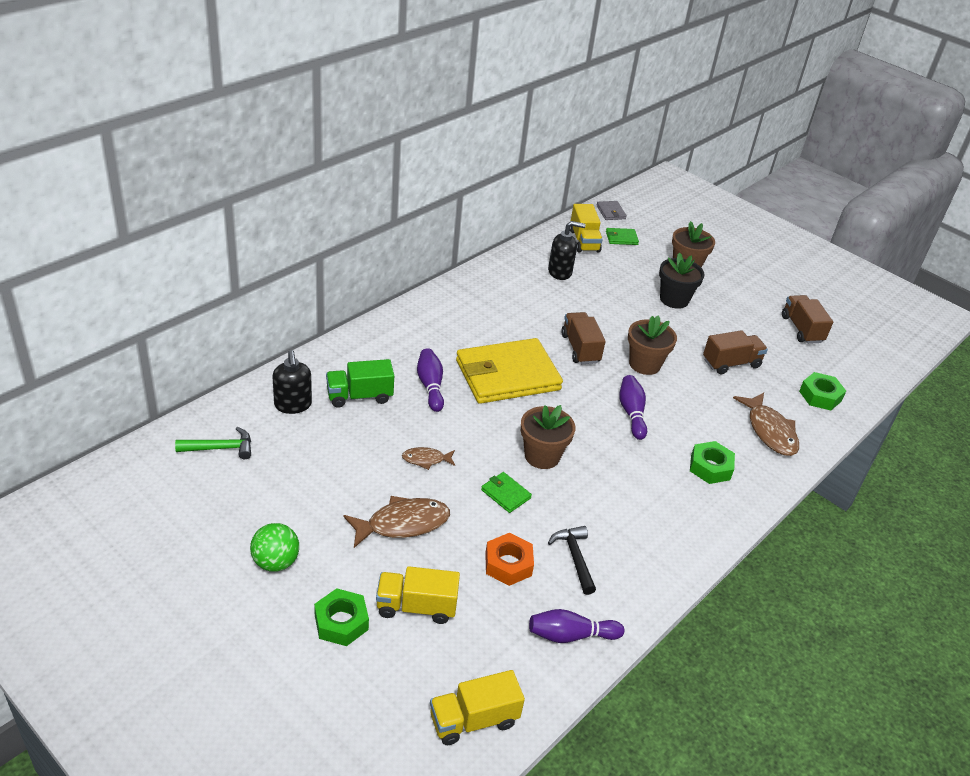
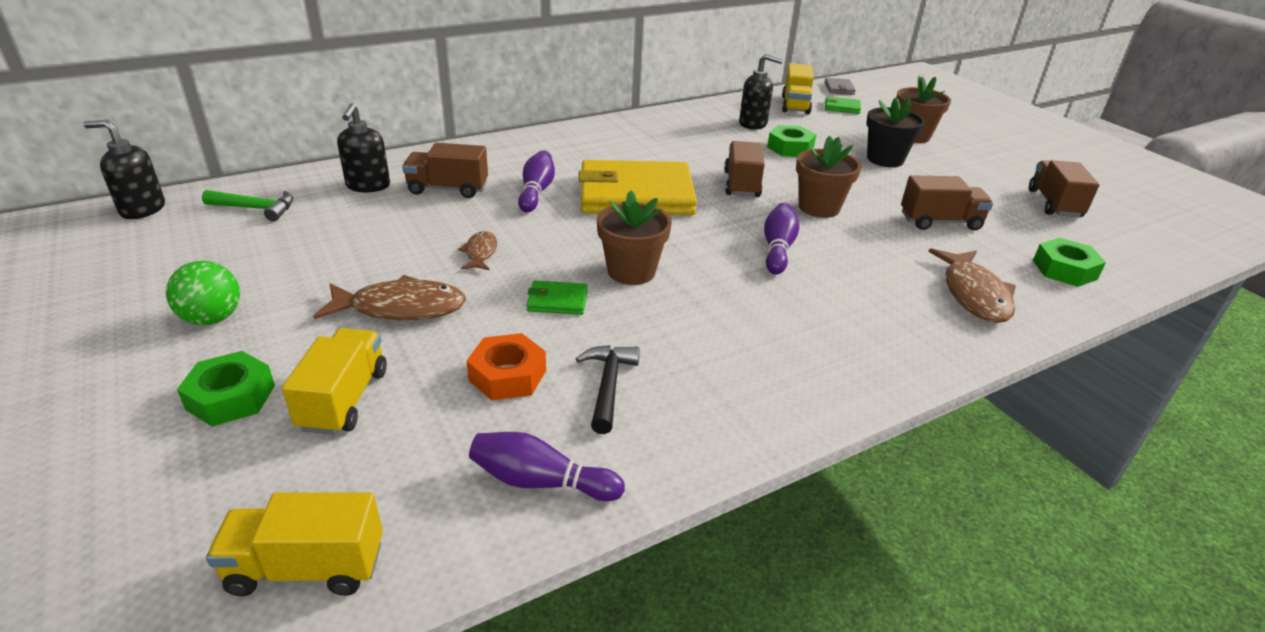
camera: 20 degrees right, 5 degrees down
green truck [326,359,394,408] -> brown truck [402,143,488,198]
yellow truck [376,566,460,624] -> yellow truck turned 75 degrees clockwise [282,328,387,435]
brown fish [402,447,455,470] -> brown fish turned 75 degrees clockwise [458,231,497,270]
green wallet [481,472,532,513] -> green wallet turned 60 degrees counterclockwise [527,281,588,315]
green nut [690,441,735,484] -> green nut moved to [767,125,816,157]
none -> black soap dispenser [84,120,165,219]

